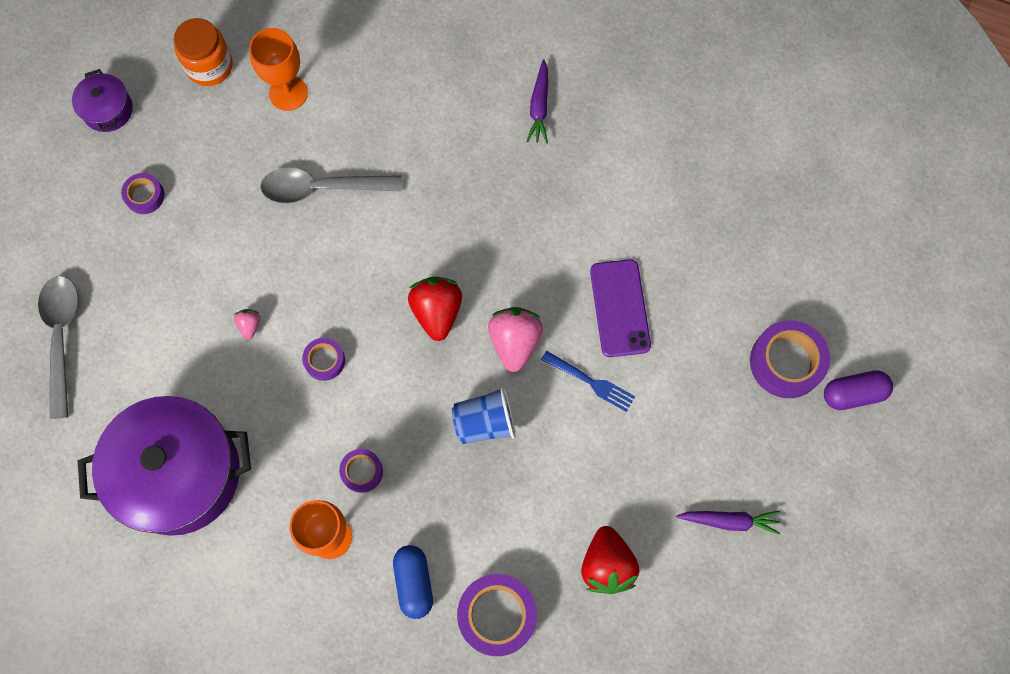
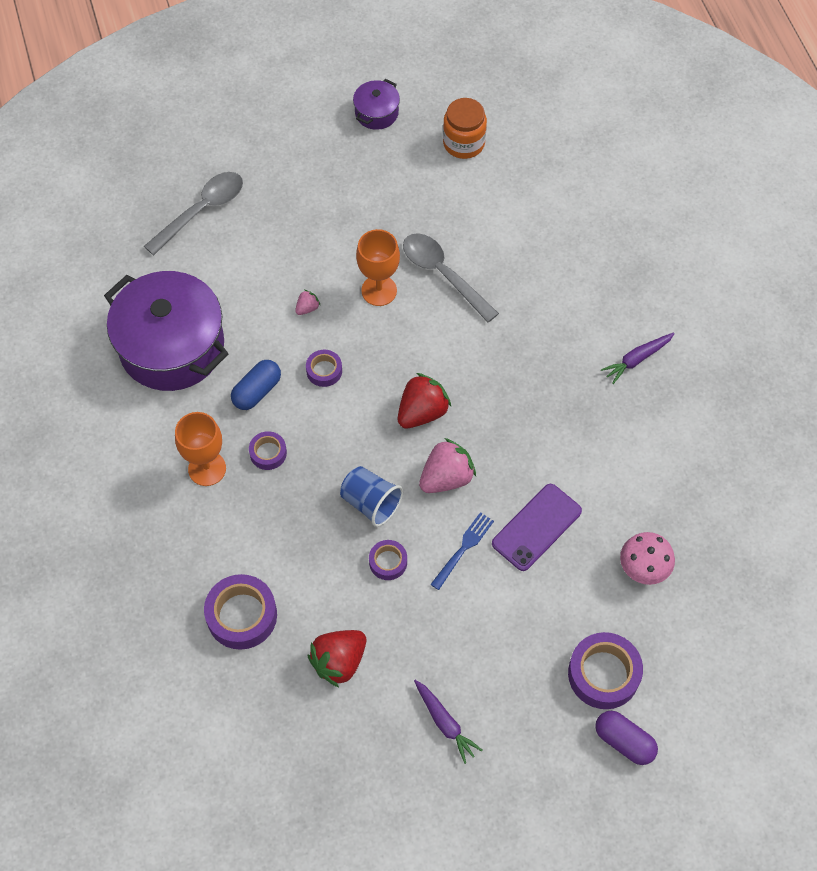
camera: 50 degrees right, 10 degrees down
purple tape [121,173,165,214] -> purple tape moved to [369,540,407,580]
orange goblet [249,28,308,111] -> orange goblet moved to [356,229,400,306]
blue capsule [393,545,433,619] -> blue capsule moved to [231,360,281,410]
blue fork [541,351,635,412] -> blue fork turned 135 degrees counterclockwise [430,512,494,590]
none -> pink mushroom [620,532,675,585]

